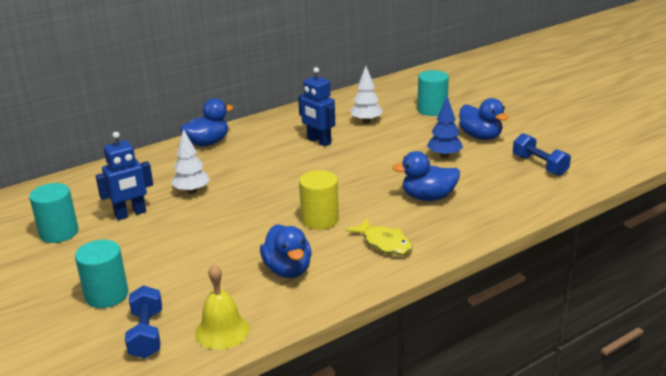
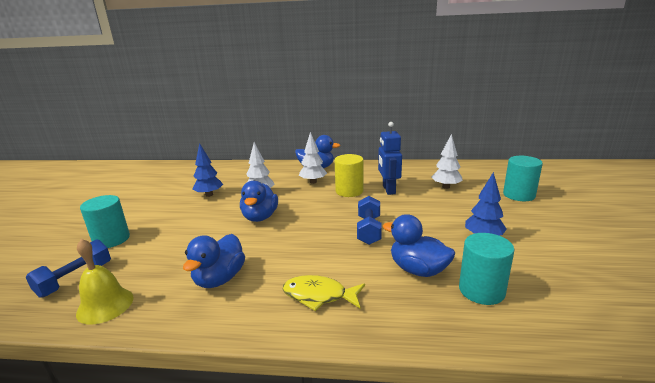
camera: 40 degrees right, 5 degrees down
turquoise cylinder [29,183,78,243] -> turquoise cylinder moved to [459,233,514,305]
blue robot [96,132,153,220] -> blue tree [192,143,223,197]
yellow cylinder [299,170,339,230] -> yellow cylinder moved to [335,154,363,197]
yellow fish [345,218,412,256] -> yellow fish turned 105 degrees clockwise [283,275,365,311]
blue duck [459,98,509,140] -> blue duck moved to [240,181,278,222]
blue dumbbell [513,133,571,176] -> blue dumbbell moved to [357,196,382,245]
none -> white tree [299,132,327,184]

